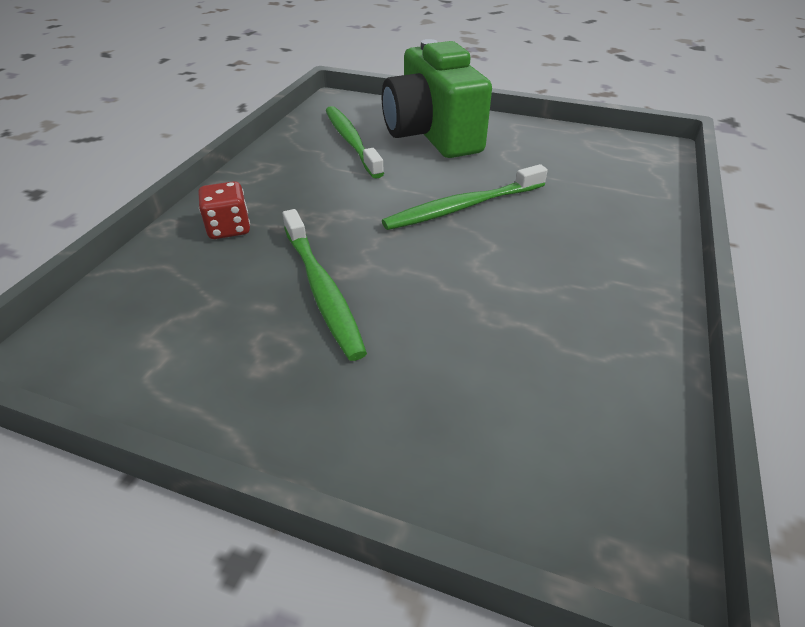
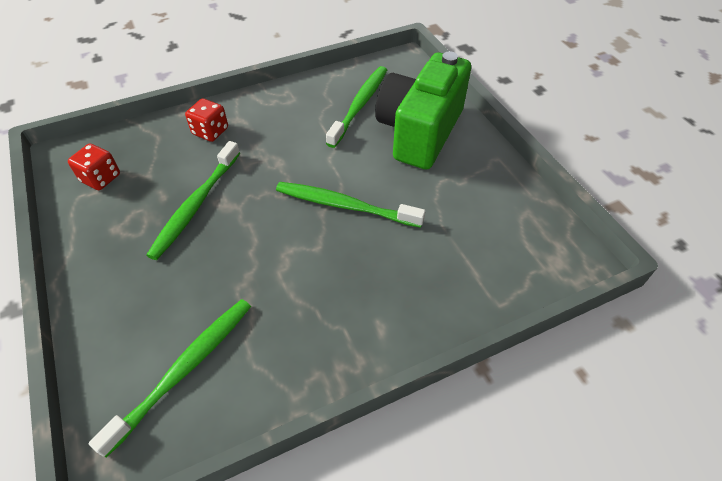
camera: 45 degrees right, 10 degrees up
none -> red dice [68,144,120,190]
none -> green toothbrush [89,299,251,457]

